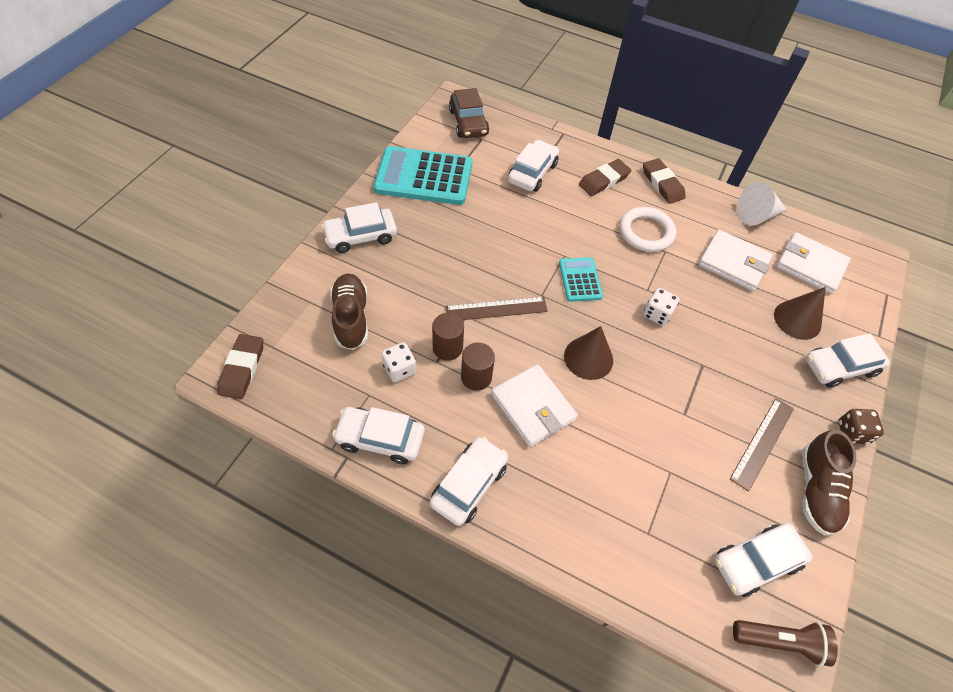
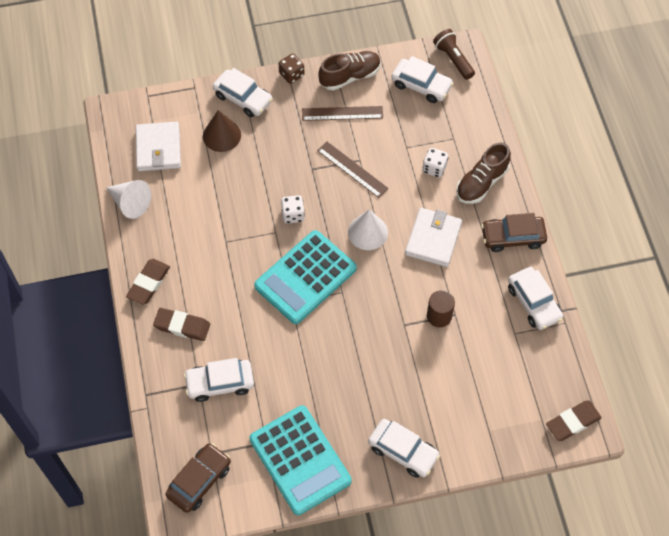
camera: 125 degrees left, 5 degrees up
brown shoe [330,274,368,350] -> brown shoe moved to [456,142,511,204]
white dice [381,342,416,382] -> white dice moved to [423,148,448,178]
white car [430,436,508,526] -> brown car [481,213,547,252]
brown ruler [445,297,548,320] -> brown ruler moved to [317,141,389,198]
brown cylinder [461,342,495,391] -> none
turquoise calculator [559,257,603,302] -> turquoise calculator [254,230,357,324], size x1.93
brown cone [564,326,613,380] -> white cone [348,209,388,250]
white ring [620,207,676,252] -> none
white wallet [698,230,773,291] -> none

